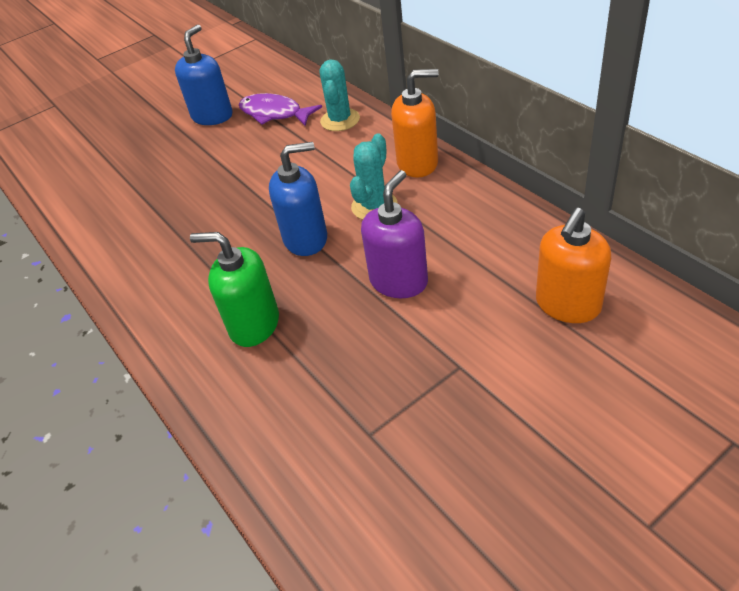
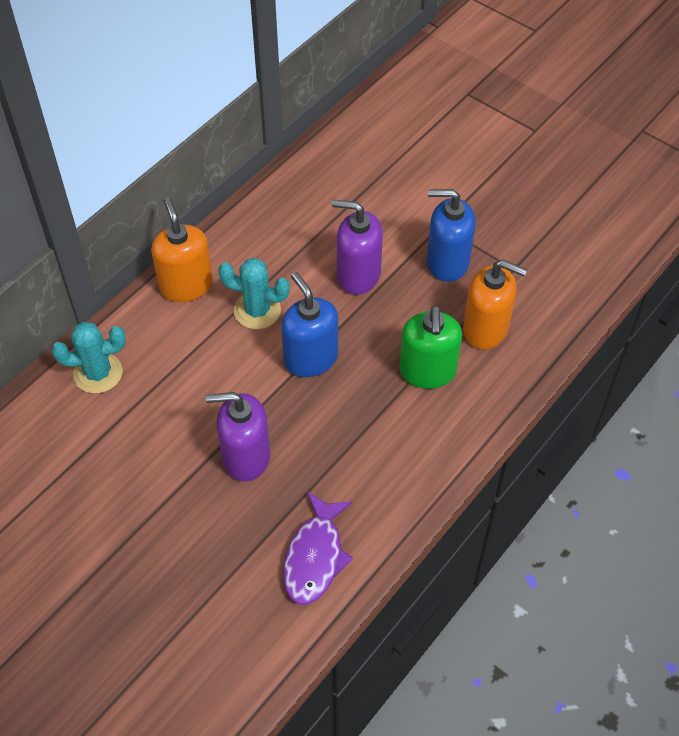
camera: 110 degrees left, 10 degrees up
blue soap dispenser [175,25,233,125] -> blue soap dispenser moved to [427,189,475,282]
purple fish [239,93,322,126] -> purple fish moved to [283,492,353,605]
orange soap dispenser [536,208,611,323] -> orange soap dispenser moved to [463,260,527,349]
none -> purple soap dispenser [206,392,270,482]

